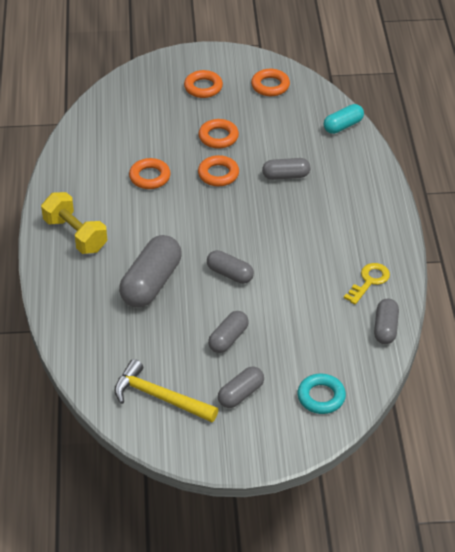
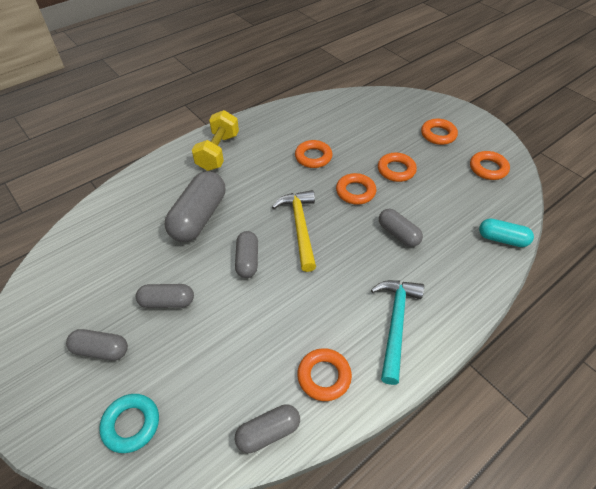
camera: 55 degrees right, 5 degrees up
yellow hammer [114,359,219,422] -> yellow hammer moved to [272,190,316,272]
grey capsule [119,235,182,307] -> grey capsule turned 60 degrees counterclockwise [165,171,225,242]
yellow key [344,263,390,305] -> orange ring [297,348,352,401]
none -> turquoise hammer [371,280,424,385]

